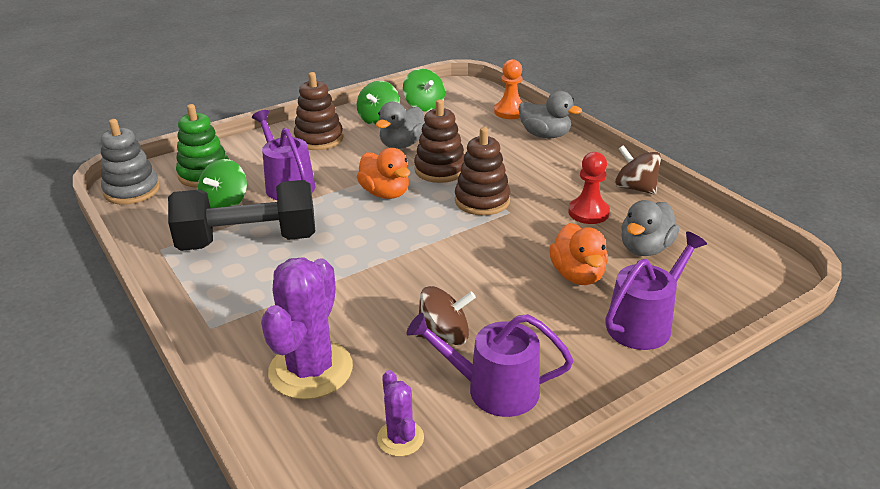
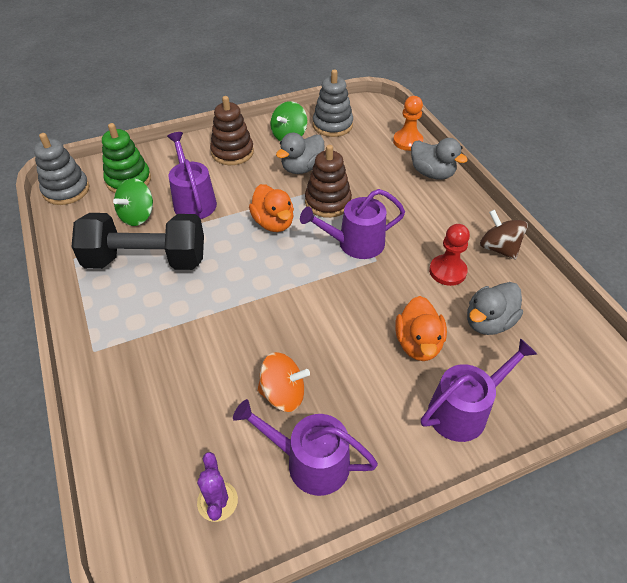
camera: 10 degrees right, 15 degrees up
purple cactus [261,257,353,400] -> none
green spinning top [403,68,445,112] -> grey stacking toy [313,69,353,137]
brown spinning top [415,286,476,345] -> orange spinning top [257,352,310,412]
brown stacking toy [455,127,511,216] -> purple watering can [300,189,405,259]

